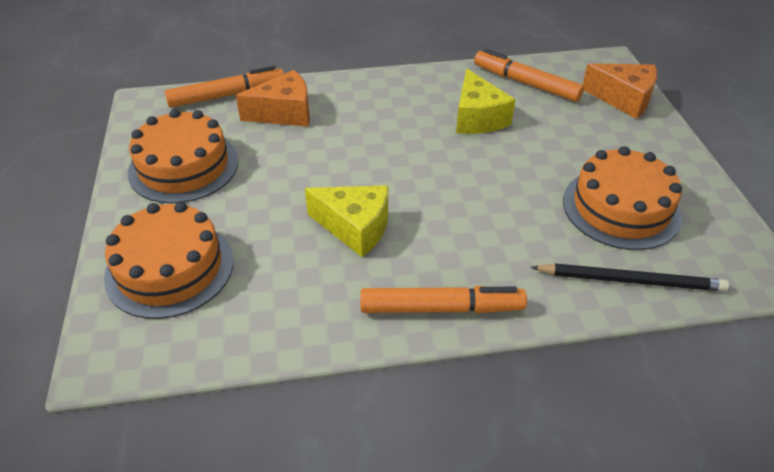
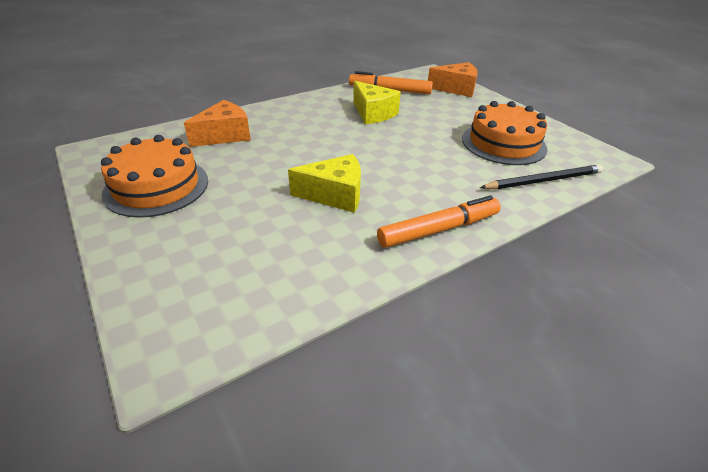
camera: 25 degrees left, 5 degrees down
orange cake [104,202,234,319] -> none
orange marker [165,66,284,107] -> none

